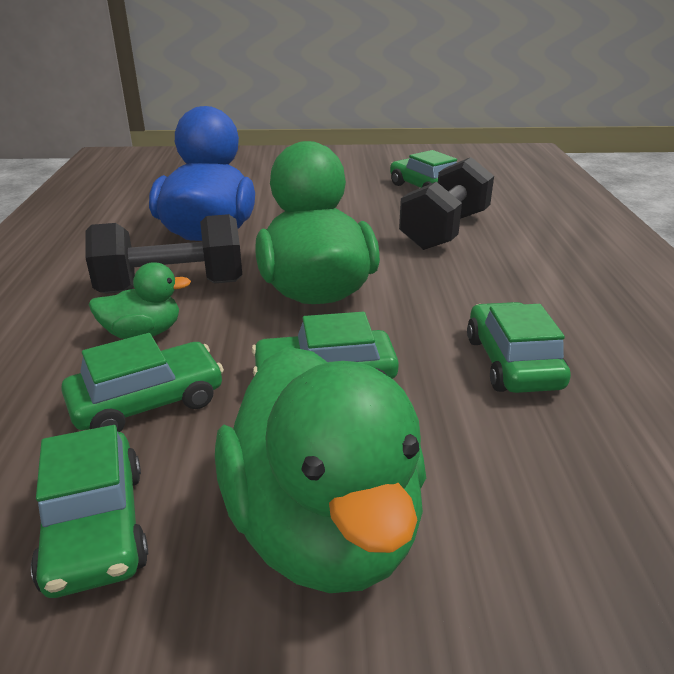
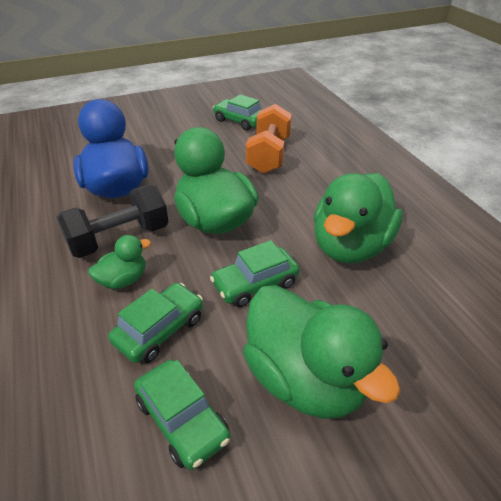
camera: 20 degrees left, 10 degrees up
black dumbbell [399,157,494,250] -> orange dumbbell [246,104,292,174]
green car [467,302,571,393] -> green duck [314,173,403,263]

